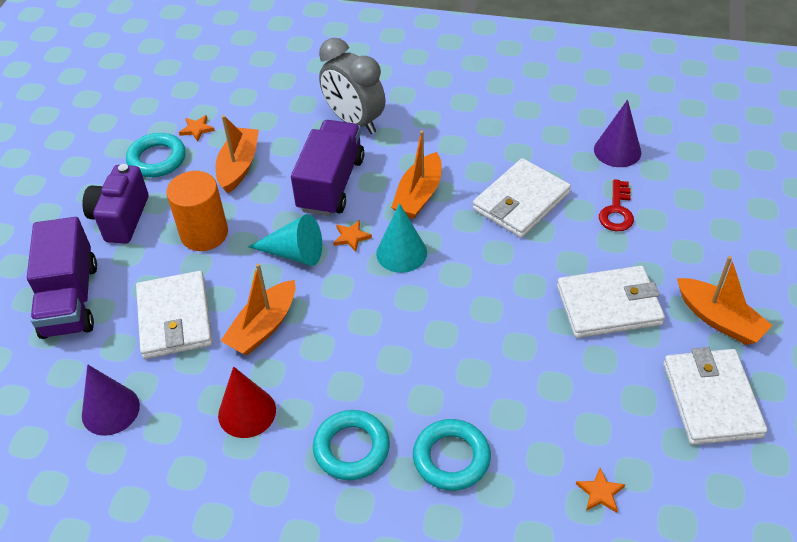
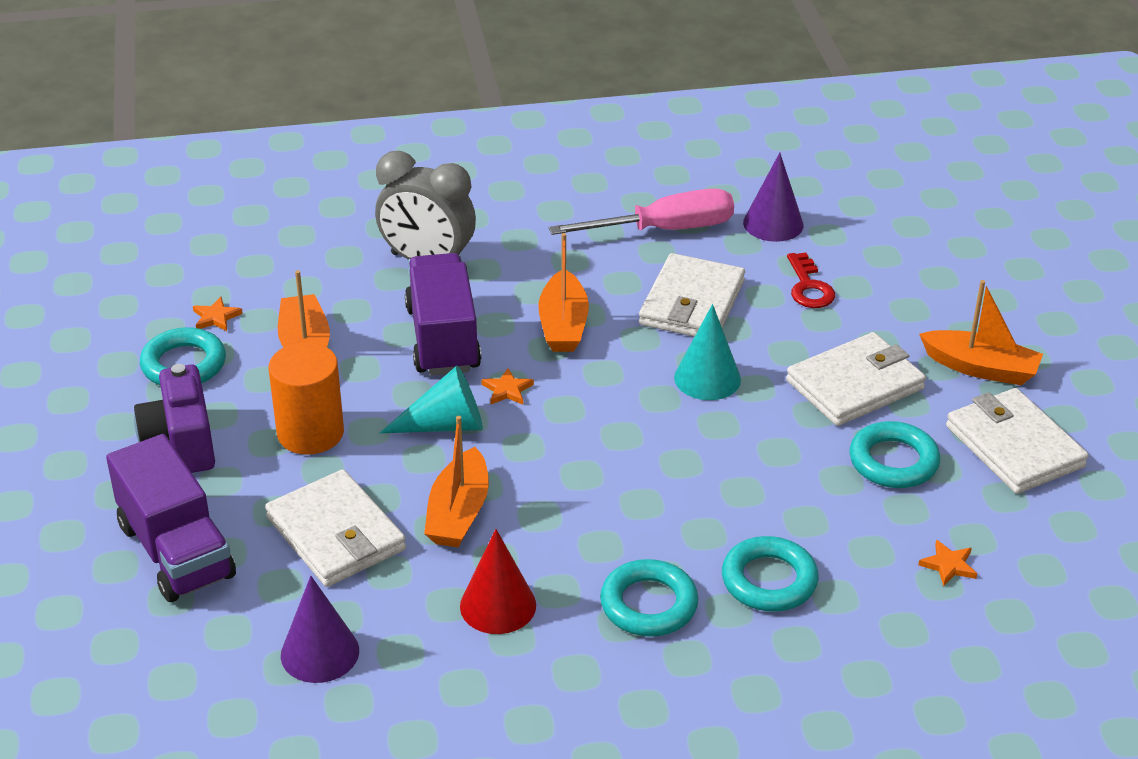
camera: 25 degrees left, 10 degrees down
turquoise cone [376,203,427,273] -> turquoise cone moved to [674,304,741,400]
none -> pink screwdriver [549,188,734,235]
none -> turquoise ring [850,421,940,488]

